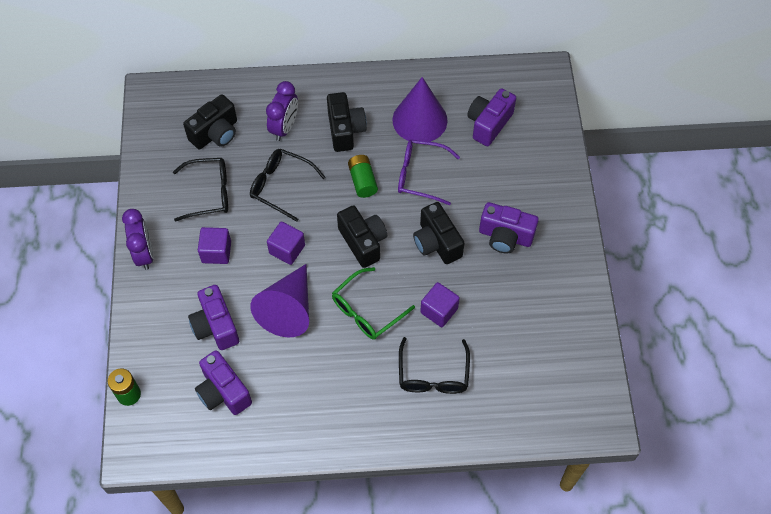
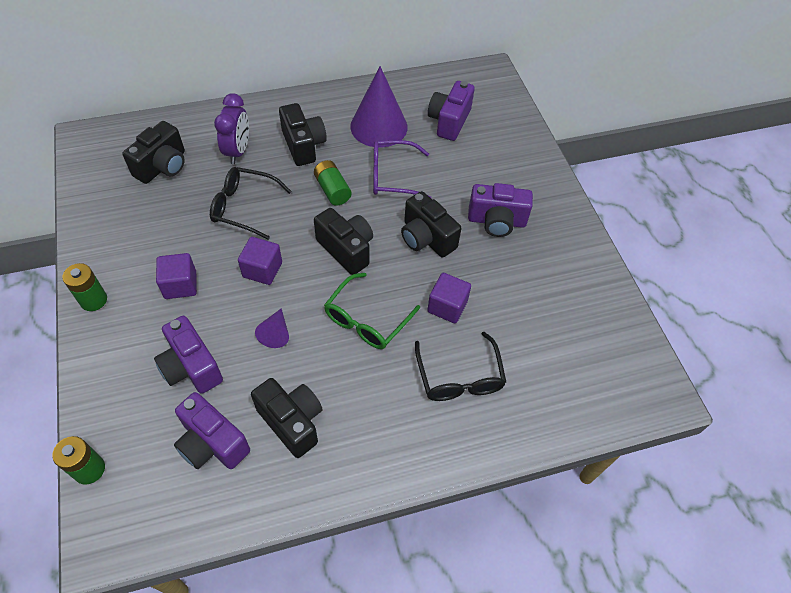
camera: 15 degrees left, 5 degrees down
purple clock [122,209,154,270] -> green battery [62,263,107,311]
black glasses [173,158,228,222] -> none
purple cone [250,264,309,337] -> purple cone [255,308,289,348], size x0.47
none -> black camera [251,378,322,458]

